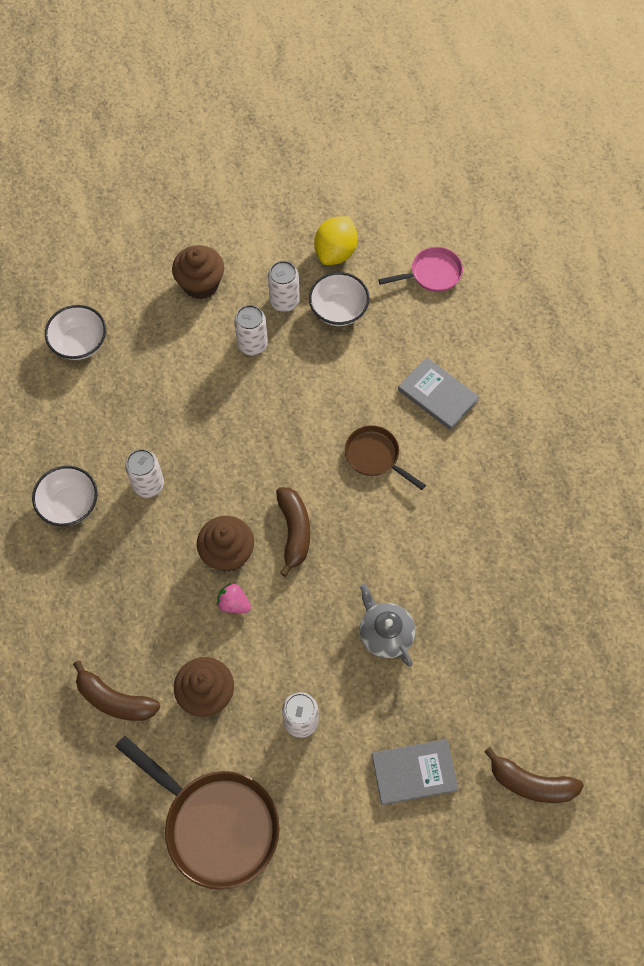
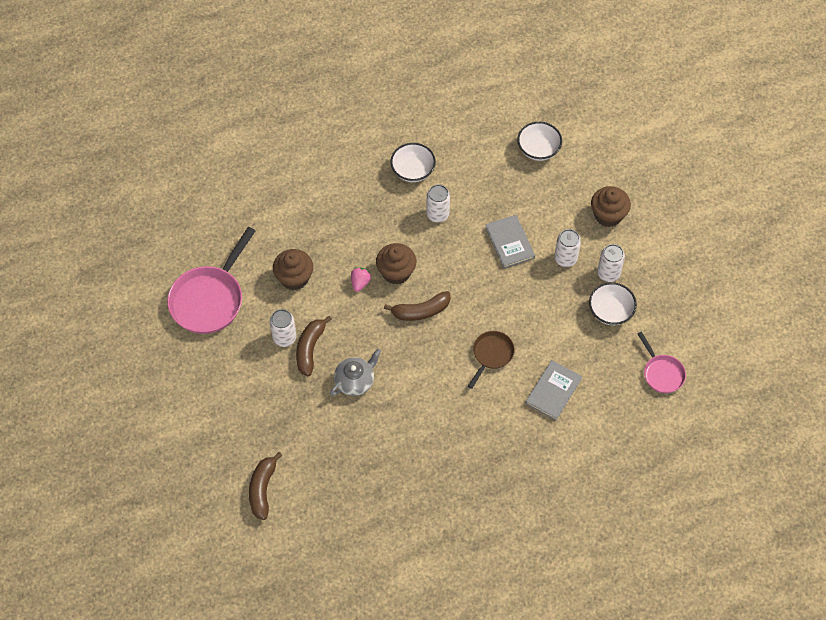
camera: 80 degrees right, 5 degrees down
brown banana [73,660,160,721] -> brown banana moved to [296,316,332,376]
brown pan [115,736,279,890] -> pink pan [167,227,255,334]
yellow lemon [314,216,358,265] -> none
grey book [372,739,459,805] -> grey book moved to [485,215,535,268]

